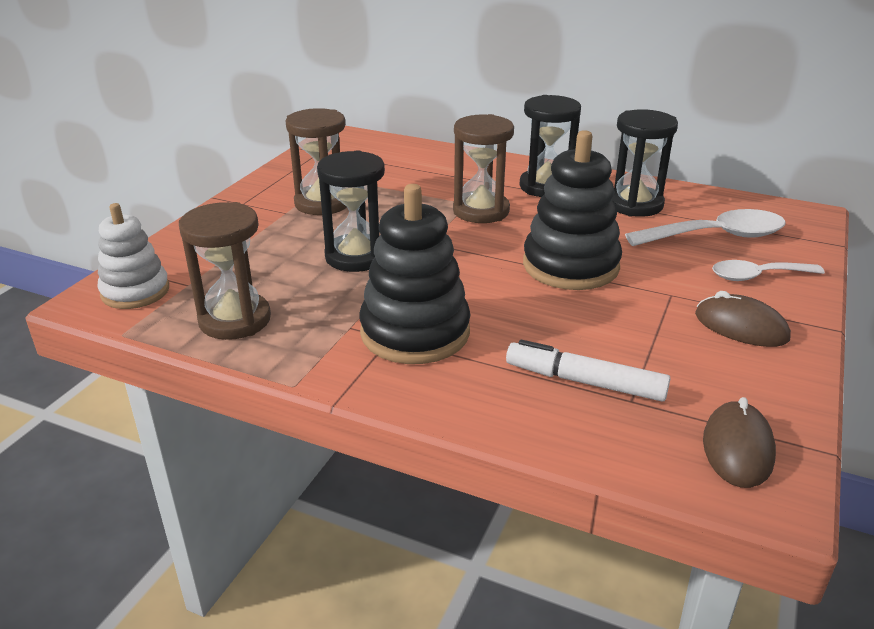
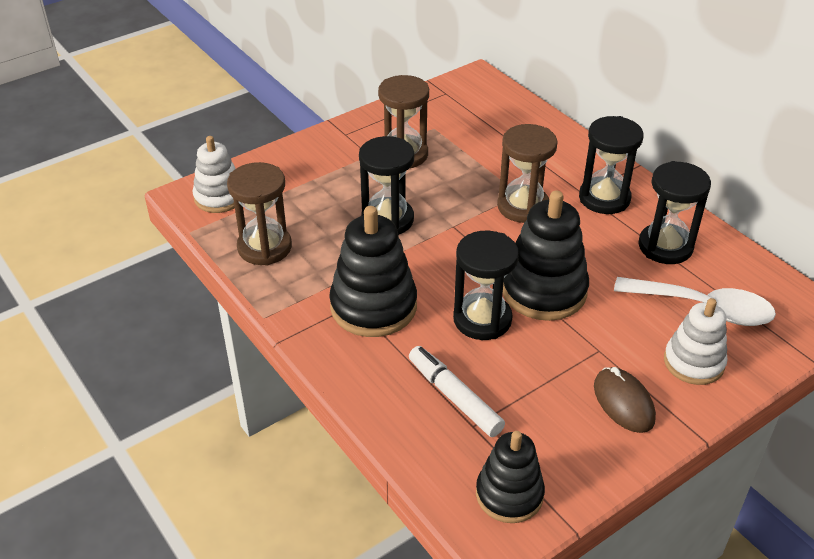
camera: 30 degrees right, 10 degrees up
brown mouse [703,397,776,488] -> black stacking toy [476,431,545,523]
white spoon [712,260,825,281] -> white stacking toy [664,298,728,385]
none -> black hourglass [453,231,519,340]

